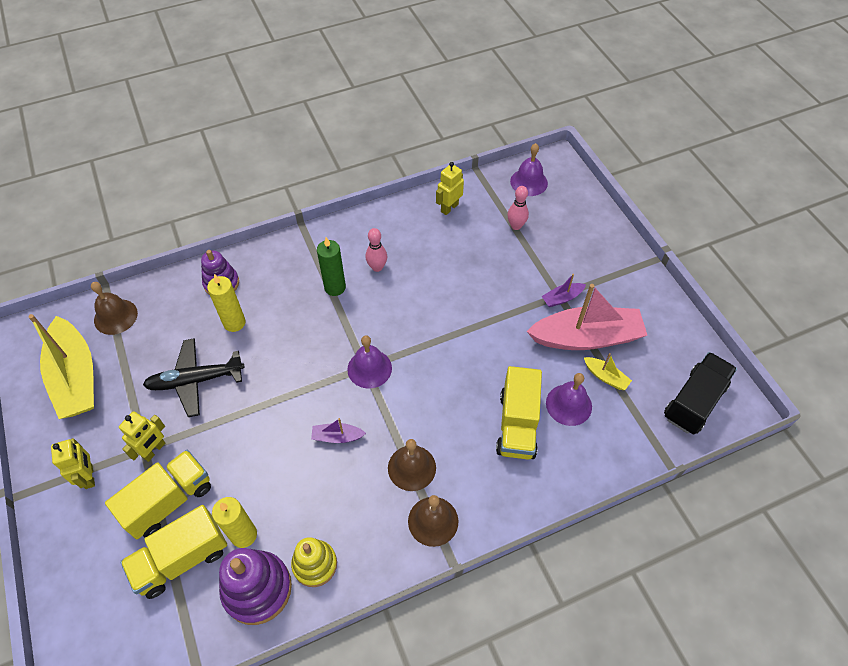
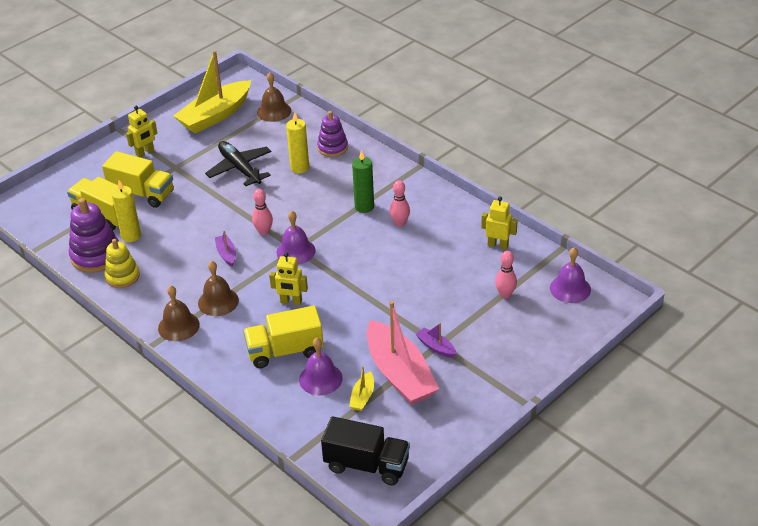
camera: 70 degrees right, 15 degrees down
yellow robot [119,411,165,462] -> yellow robot moved to [269,252,308,305]
none -> pink bowling pin [252,189,273,235]

